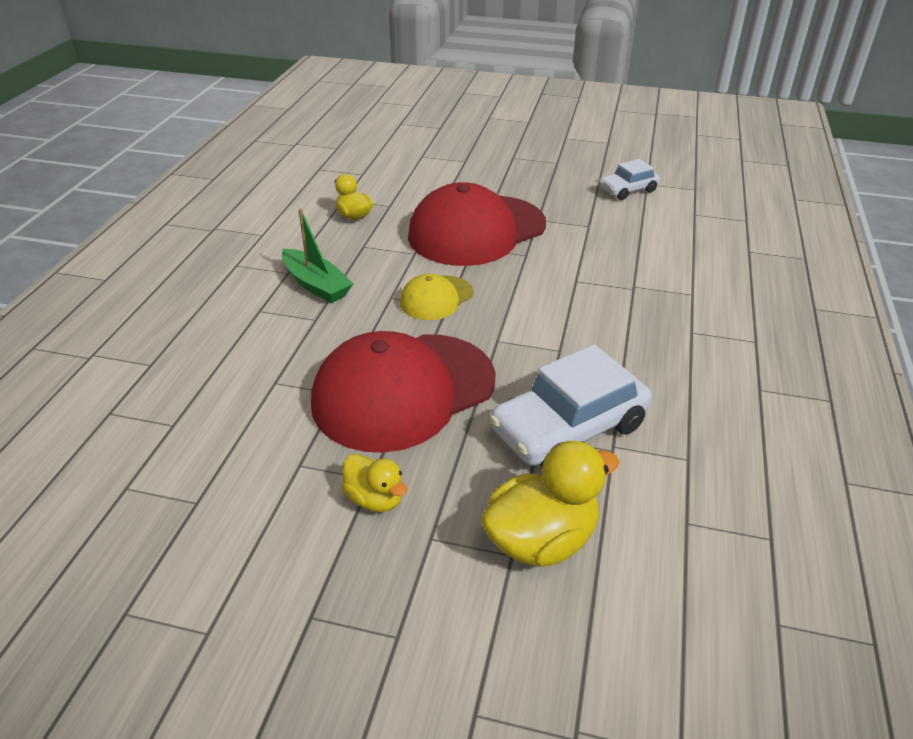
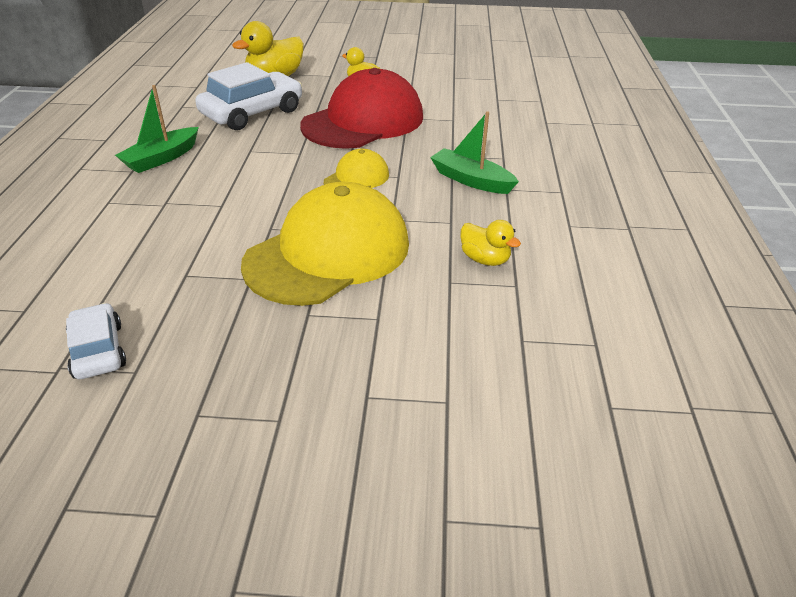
camera: 170 degrees right, 0 degrees up
red cap [408,182,546,266] -> yellow cap [241,182,409,306]
white car [599,159,660,200] -> white car turned 75 degrees counterclockwise [66,303,126,379]
none -> green boat [115,85,199,173]

